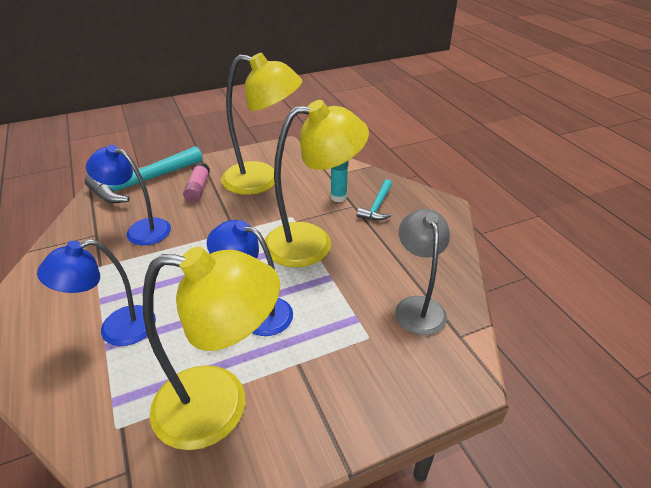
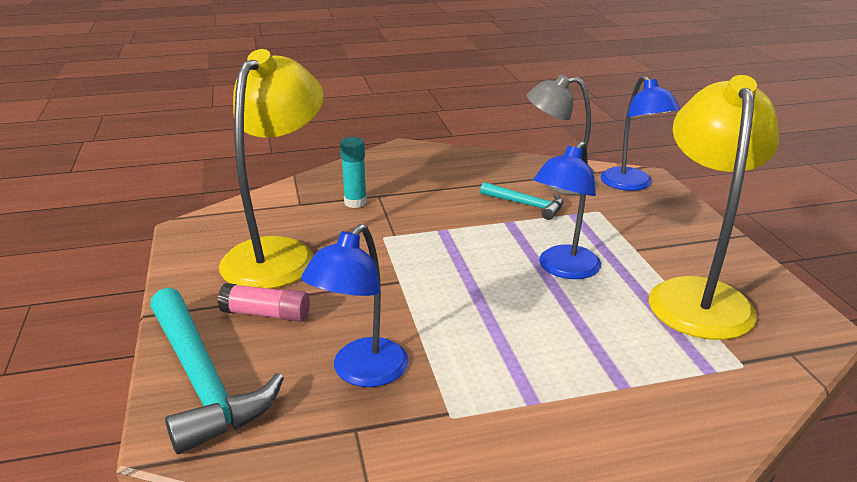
camera: 80 degrees left, 10 degrees down
blue lamp [37,239,156,346] -> blue lamp moved to [600,75,680,191]
yellow lamp [265,100,369,267] -> none
turquoise hammer [357,179,392,220] -> turquoise hammer moved to [480,182,563,220]

